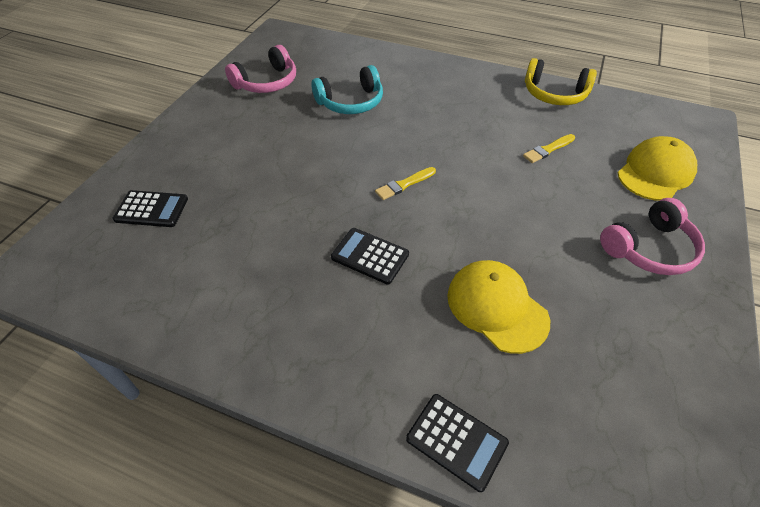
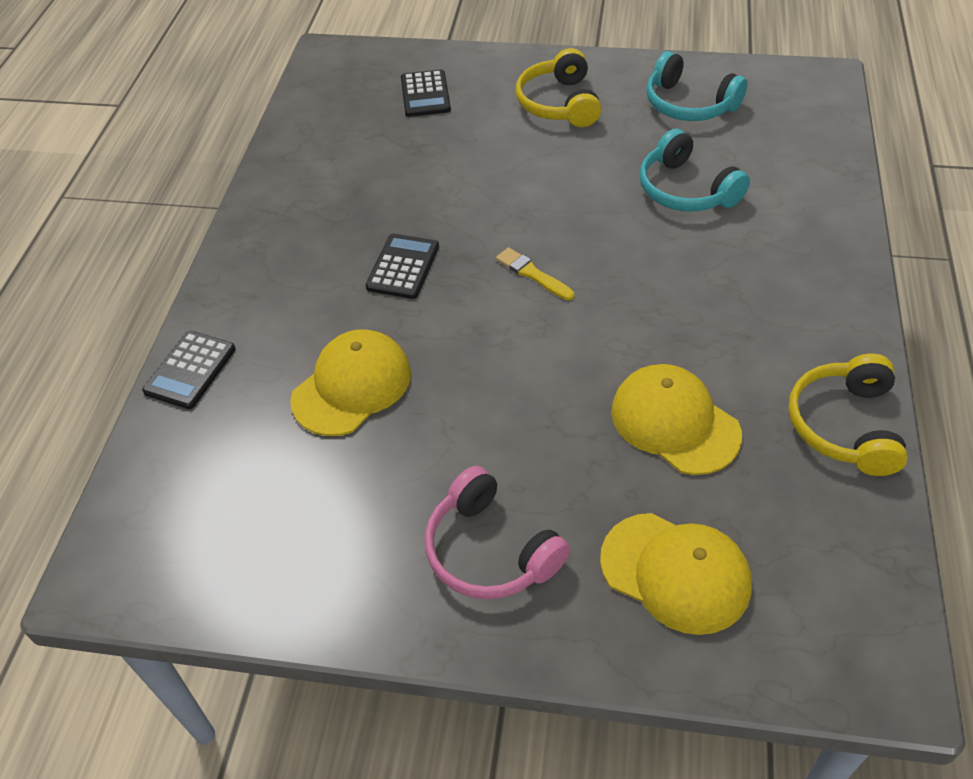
camera: 80 degrees right, 0 degrees up
pink headphones [225,45,296,93] -> turquoise headphones [646,51,748,121]
yellow brush [523,134,575,163] -> yellow cap [611,364,742,475]
none -> yellow headphones [516,48,601,127]

